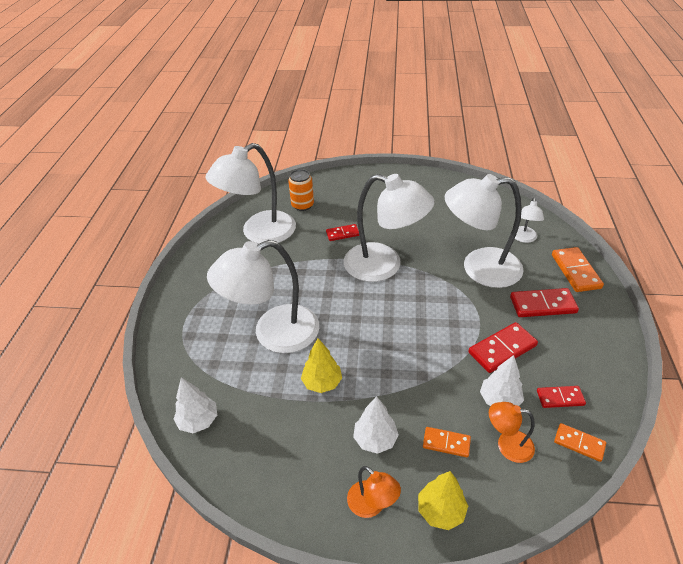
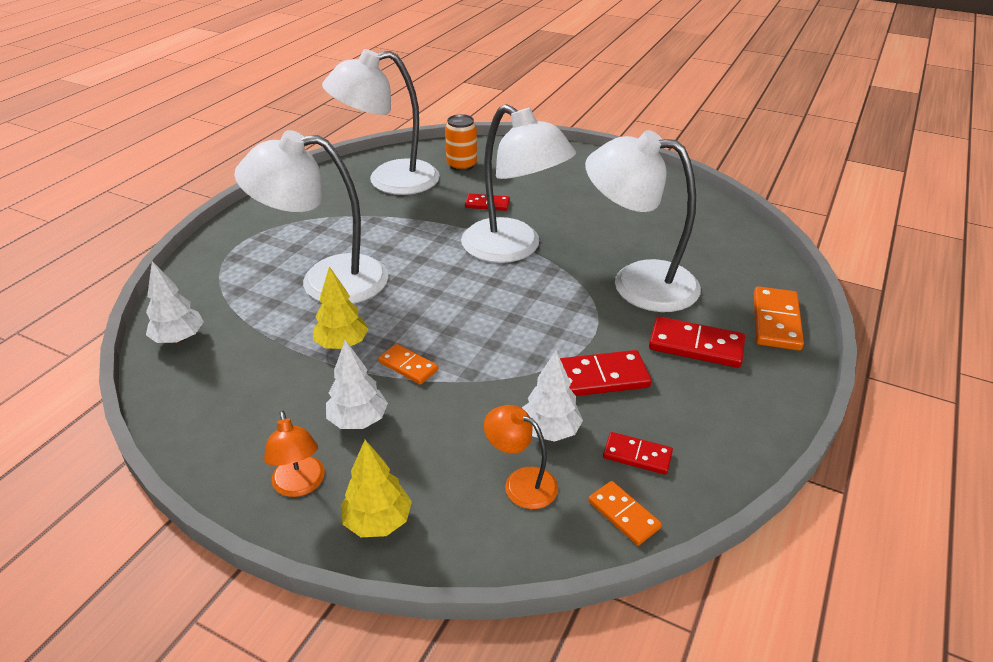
camera: 20 degrees right, 5 degrees down
orange domino [423,427,471,457] -> orange domino moved to [378,344,438,385]
white lamp [515,198,544,243] -> none

